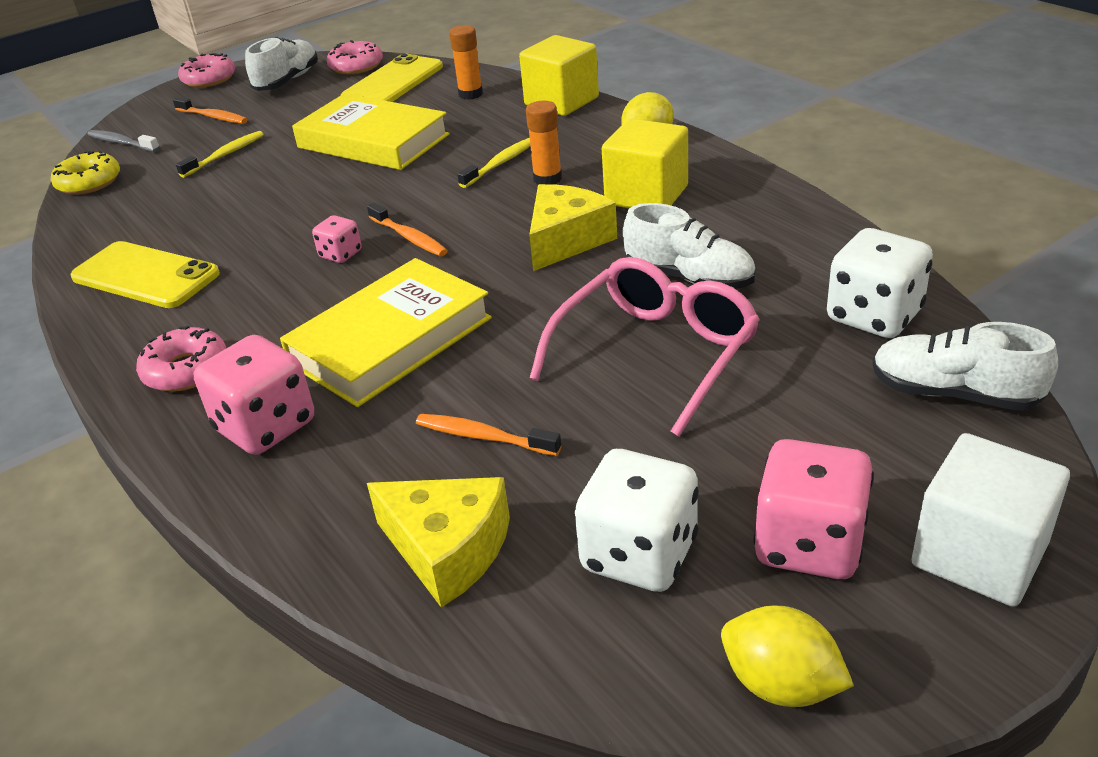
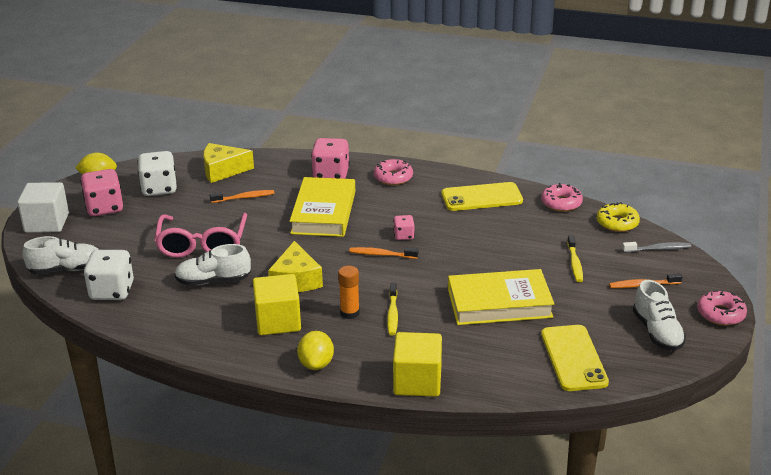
camera: 140 degrees right, 5 degrees down
pink donut [327,40,383,74] -> pink donut moved to [541,183,583,212]
orange glue stick [449,25,483,100] -> none

